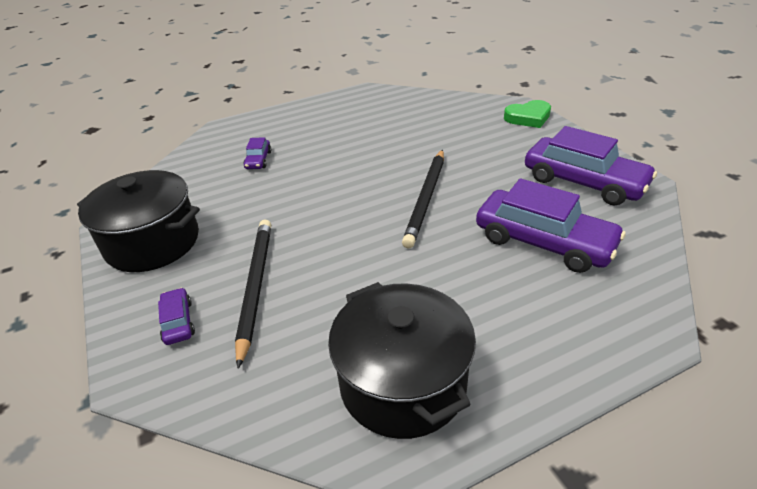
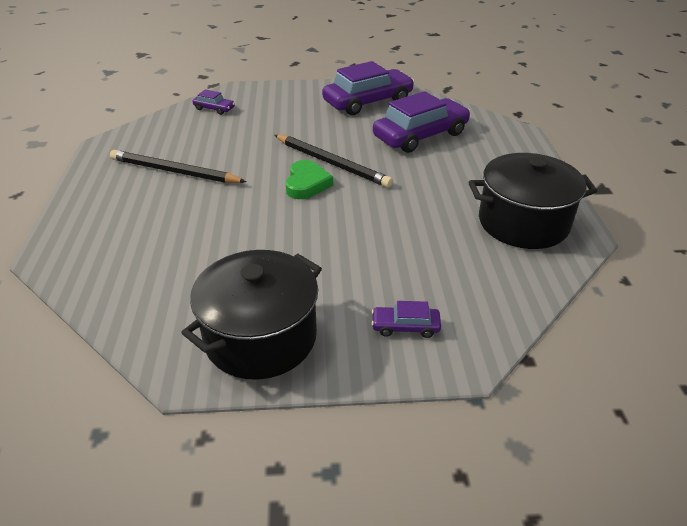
camera: 70 degrees left, 0 degrees up
black pencil [235,219,271,369] -> black pencil moved to [110,150,247,183]
purple car [243,137,271,169] -> purple car moved to [192,89,235,115]
green heart [504,100,551,128] -> green heart moved to [285,160,333,199]

